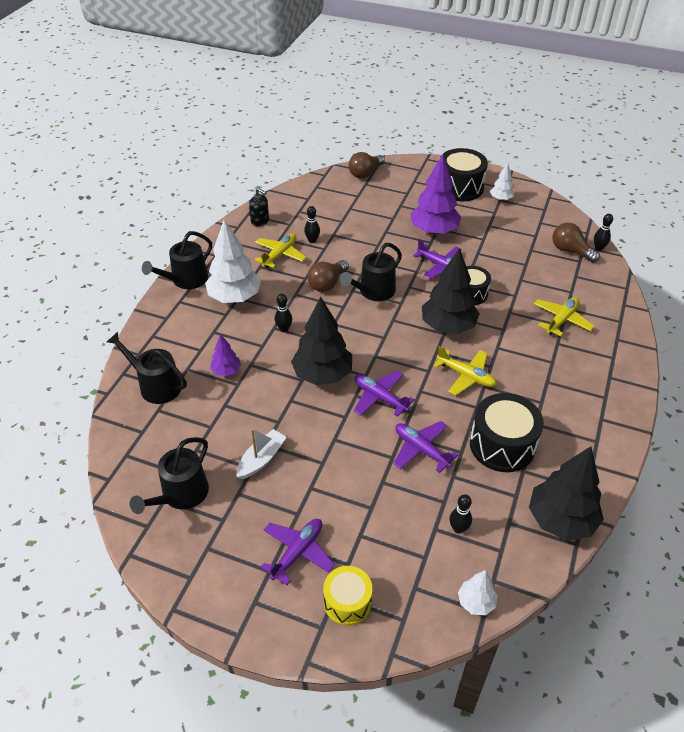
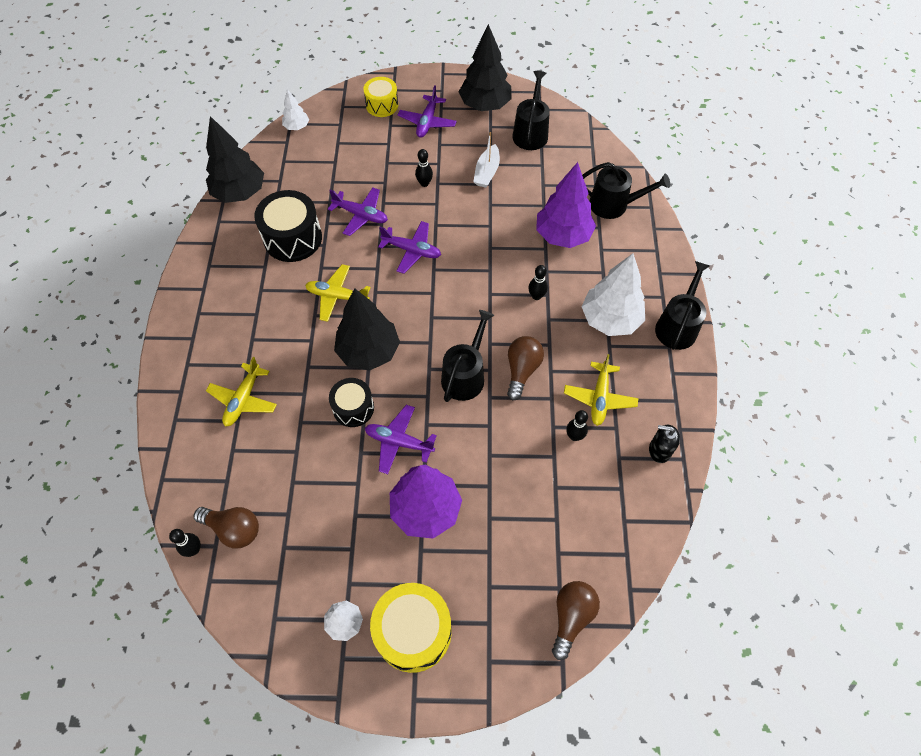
camera: 160 degrees right, 15 degrees up
purple tree [210,334,241,376] -> purple tree [536,162,596,248], size x1.98
black tree [291,297,352,385] -> black tree moved to [459,24,512,111]
black drum [441,148,488,201] -> yellow drum [370,583,451,673]
black bowling pin [449,494,472,534] -> black bowling pin moved to [415,149,433,187]

